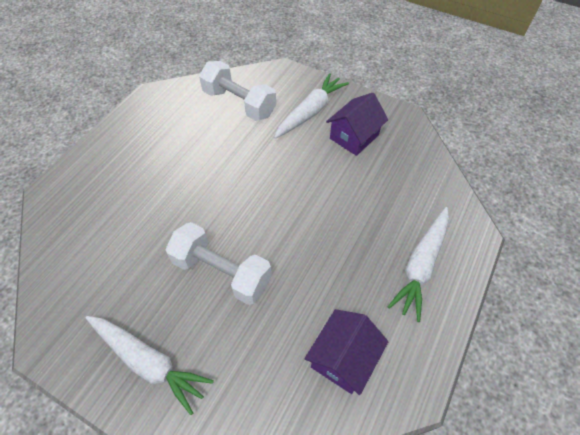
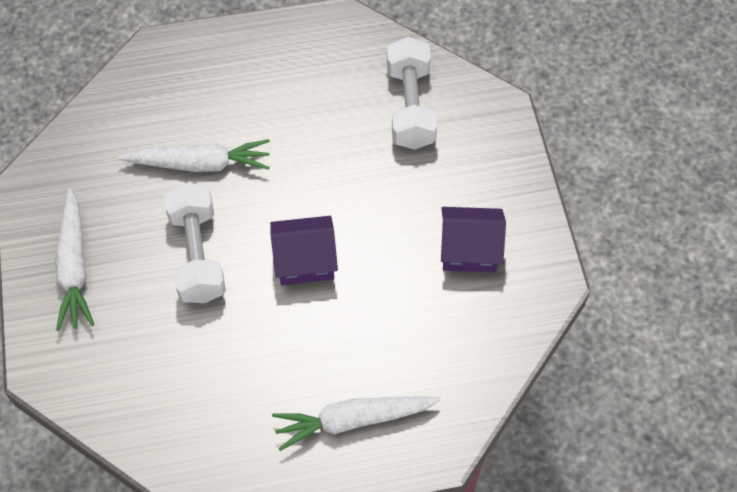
camera: 50 degrees right, 5 degrees up
white carrot [274,73,349,139] -> white carrot moved to [118,139,270,172]
purple house [304,309,388,395] -> purple house moved to [270,216,338,285]

